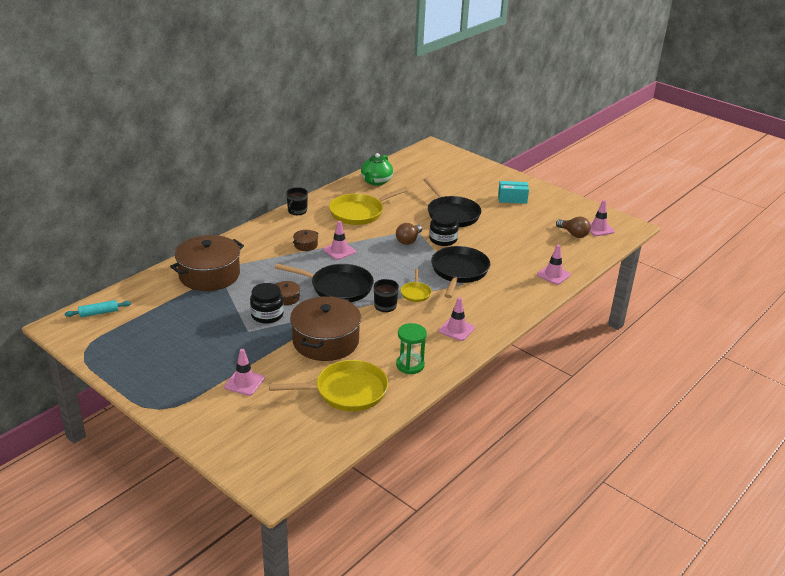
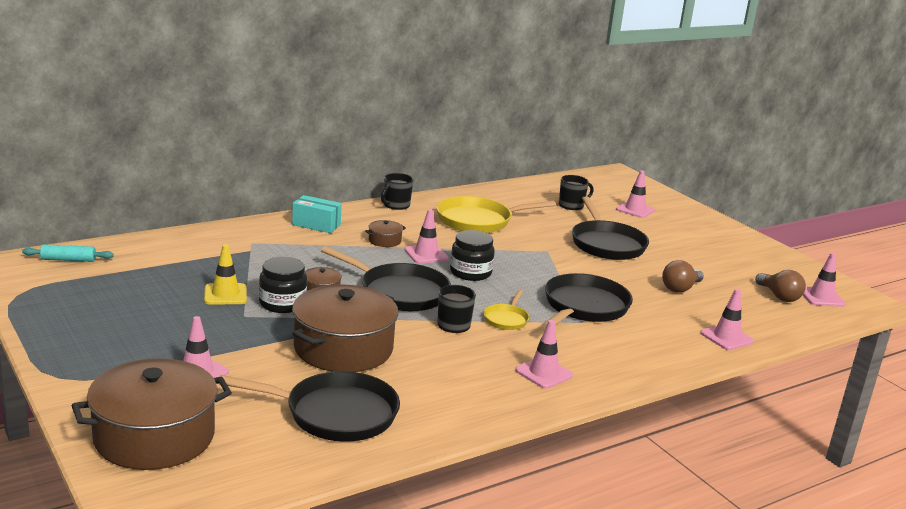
camera: 15 degrees right, 10 degrees down
brown pot [170,235,244,291] -> brown pot moved to [72,358,232,470]
yellow pan [269,360,388,411] -> black pan [217,371,400,442]
green teapot [361,153,393,186] -> none
brown light bulb [396,223,422,245] -> brown light bulb moved to [662,260,704,293]
green hourglass [396,323,427,374] -> none
black jar [429,211,459,246] -> black jar moved to [450,230,495,281]
turquoise box [498,181,529,204] -> turquoise box moved to [292,195,342,233]
none -> yellow traffic cone [204,244,247,304]
none -> black mug [559,175,594,210]
none -> pink traffic cone [616,170,655,218]

